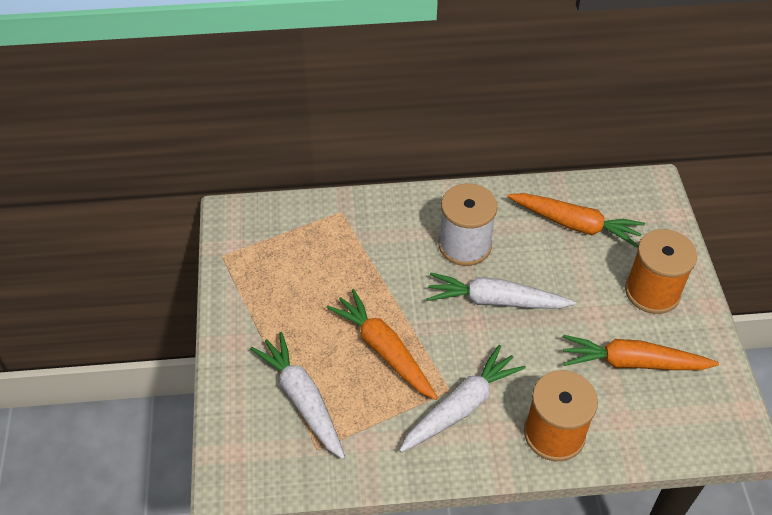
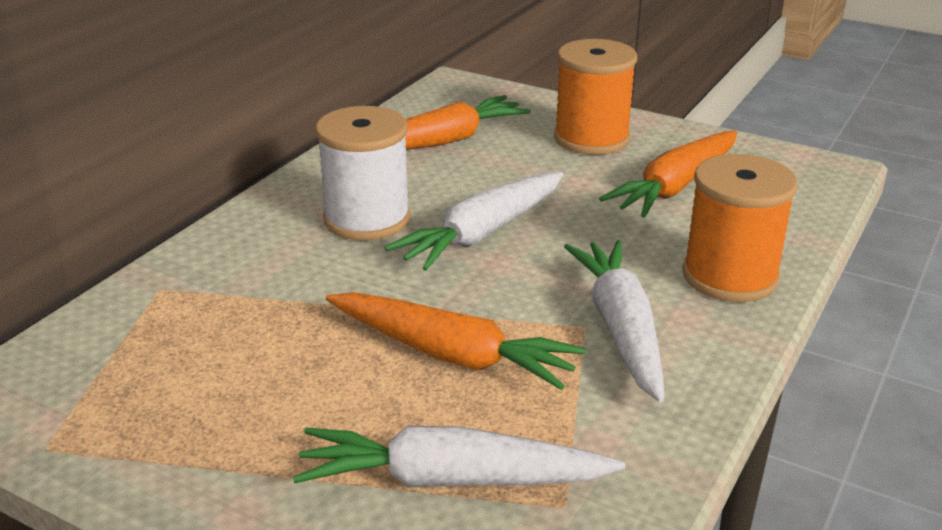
camera: 55 degrees left, 20 degrees down
orange carrot [326,289,438,400] -> orange carrot turned 150 degrees counterclockwise [326,292,586,390]

